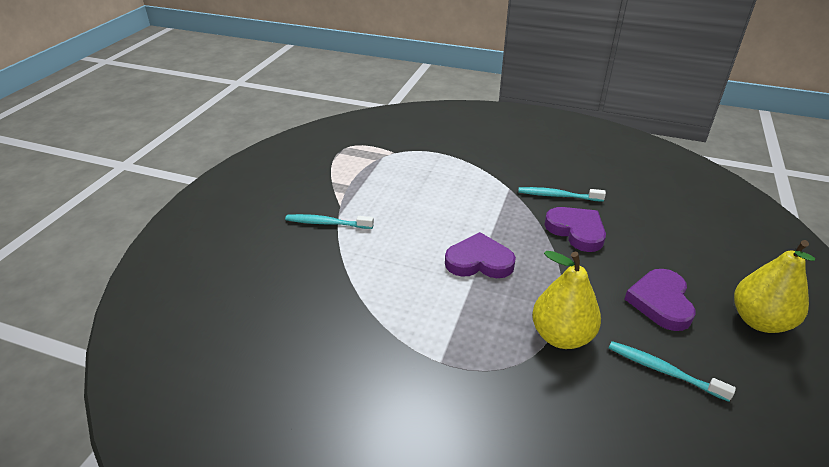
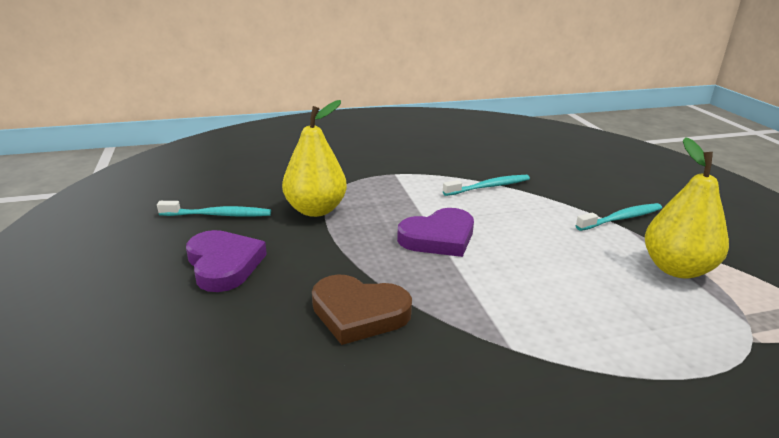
camera: 145 degrees right, 10 degrees down
turquoise toothbrush [518,187,606,202] -> turquoise toothbrush moved to [443,175,530,196]
purple heart [544,207,606,252] -> brown heart [312,274,412,345]
yellow pear [734,240,815,333] -> yellow pear moved to [645,137,729,279]

